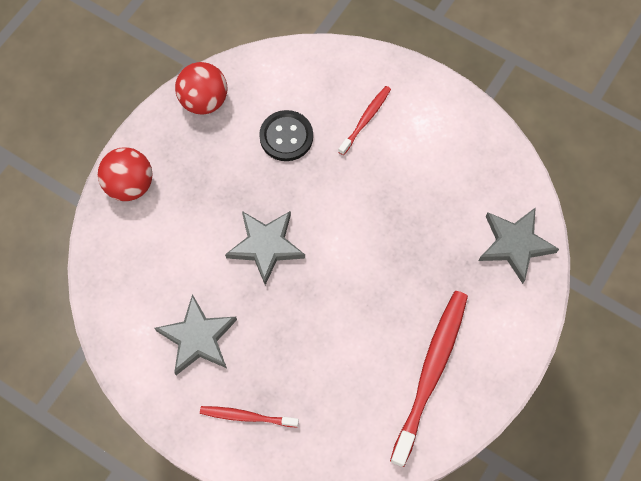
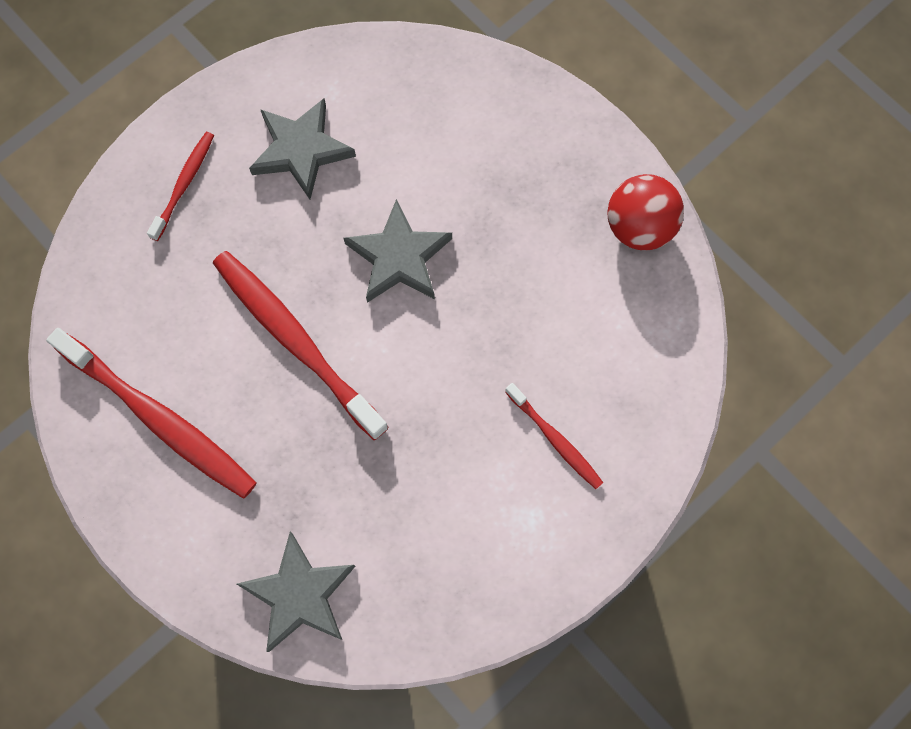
camera: 105 degrees right, 5 degrees up
red ball [98,147,152,201] -> none
black button [259,110,313,161] -> none
none -> red toothbrush [213,251,389,440]

